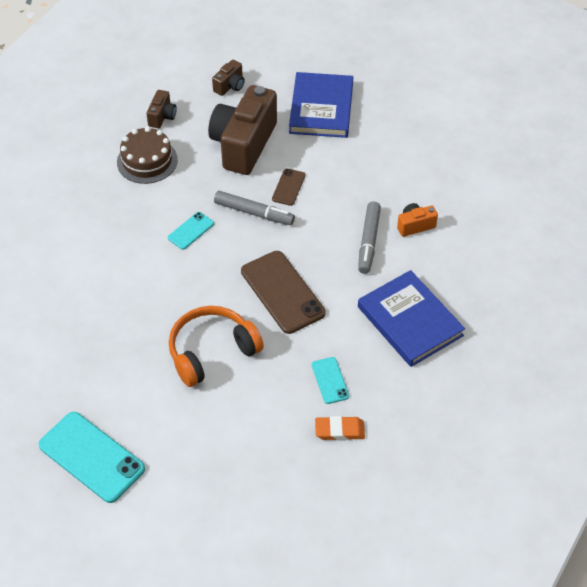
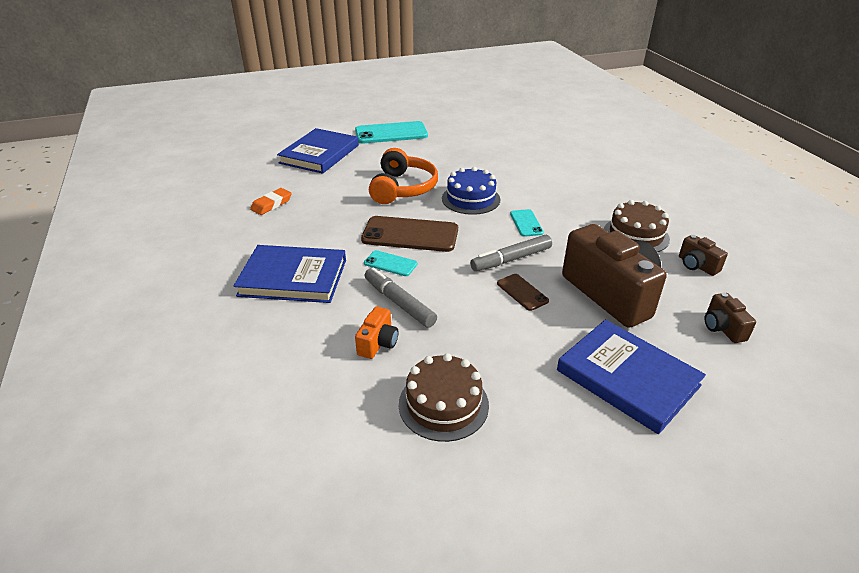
camera: 130 degrees right, 15 degrees down
turquoise phone [312,357,349,404] -> turquoise phone moved to [364,250,417,276]
none -> blue book [277,128,359,174]
none -> brown cake [399,353,489,442]
none -> blue cake [442,167,500,215]

